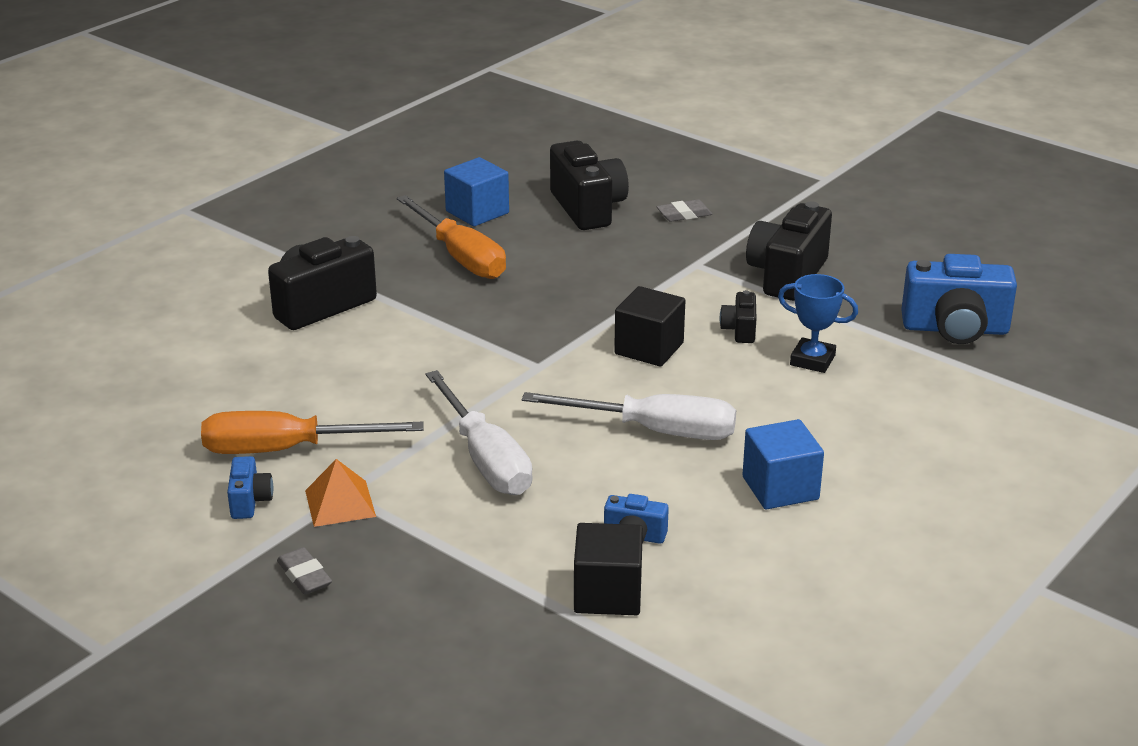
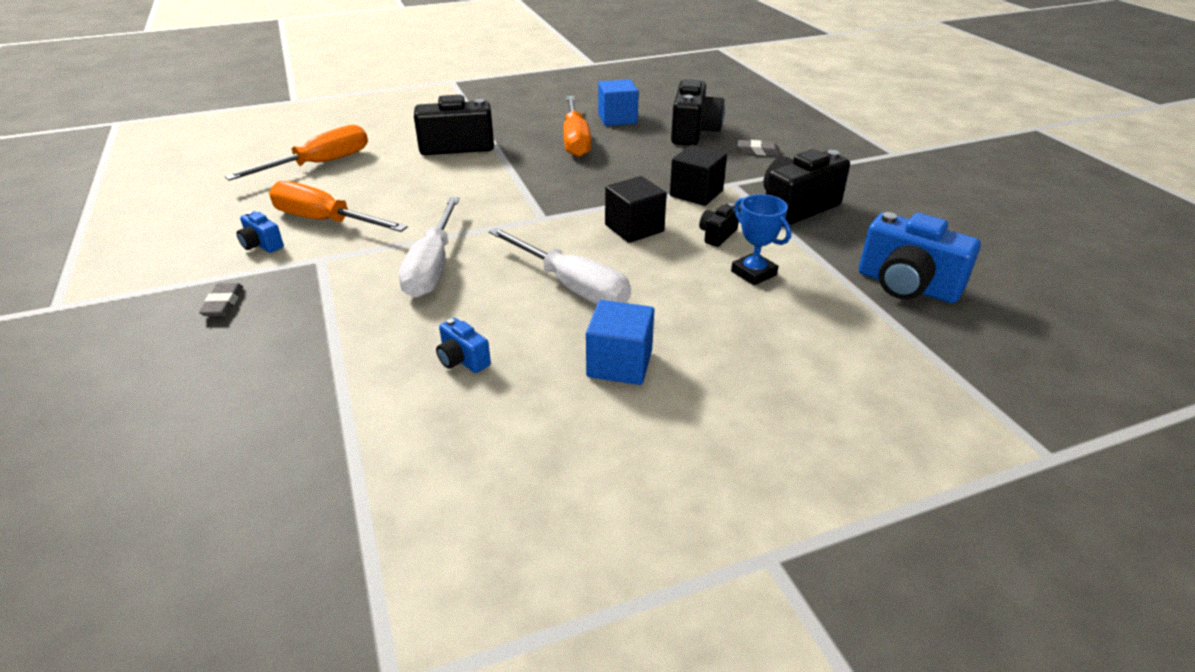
camera: 30 degrees right, 5 degrees up
blue camera [227,456,273,519] -> blue camera turned 105 degrees clockwise [236,211,284,253]
orange pyramid [305,459,376,527] -> none
black cube [574,523,643,615] -> black cube moved to [670,145,727,206]
none -> orange screwdriver [225,125,368,181]

